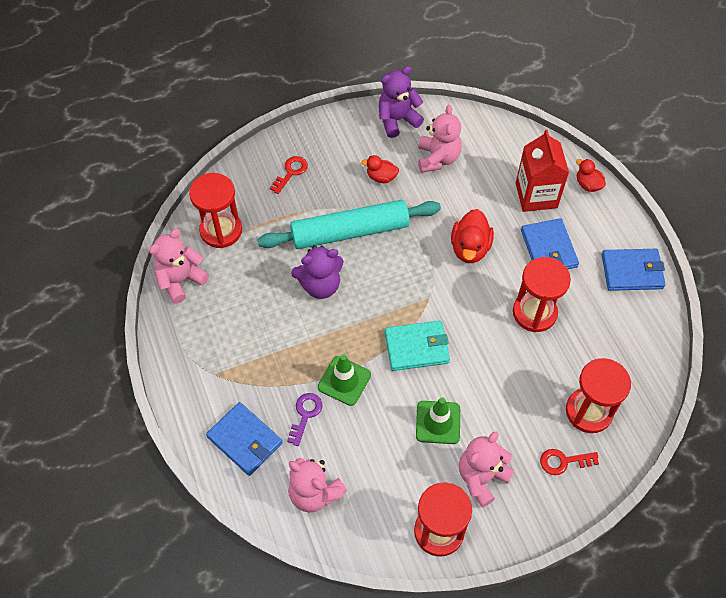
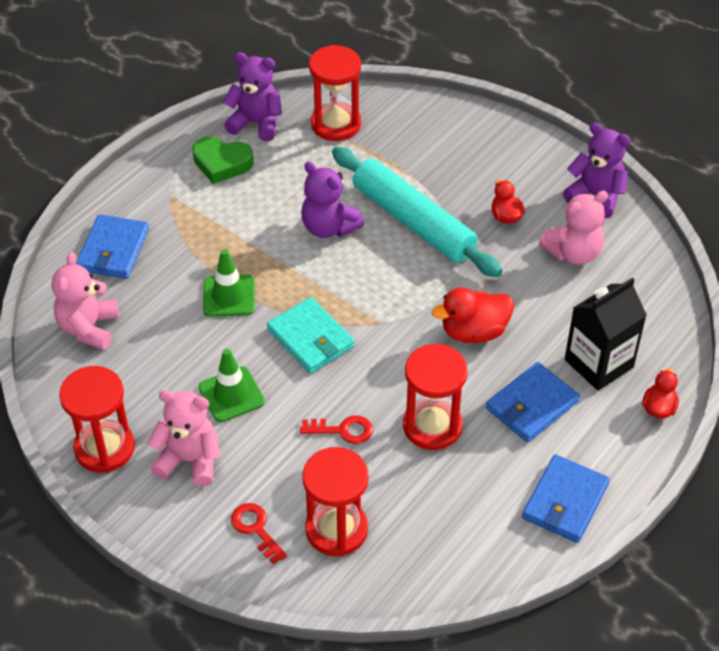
camera: 60 degrees right, 10 degrees down
pink teddy bear [149,229,209,304] -> purple teddy bear [223,52,282,141]
red key [270,156,308,194] -> red key moved to [300,416,373,444]
purple key [287,393,323,446] -> none
red carton [516,130,569,212] -> black carton [565,277,647,391]
blue wallet [602,249,666,291] -> blue wallet turned 60 degrees clockwise [522,454,610,543]
none -> green heart [192,137,254,184]

